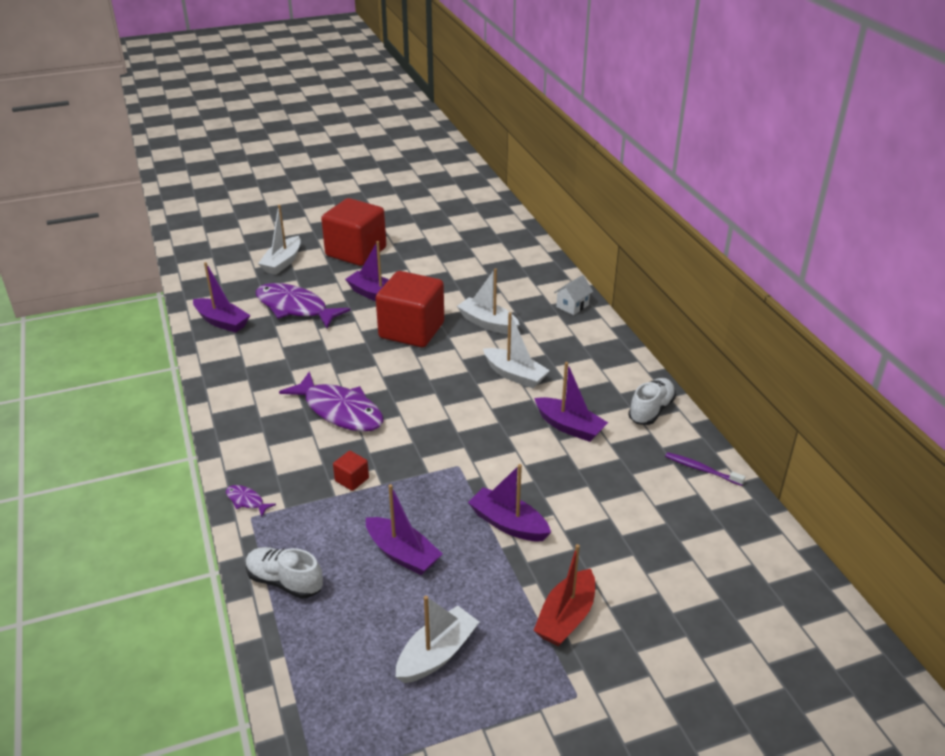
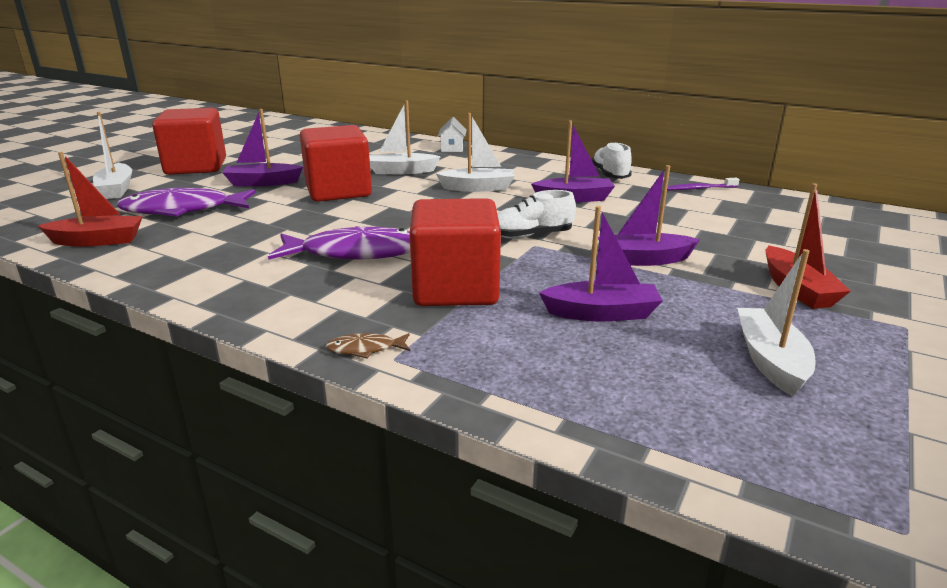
camera: 40 degrees left, 10 degrees down
purple boat [193,262,250,333] -> red boat [38,152,143,247]
purple fish [226,485,276,517] -> brown fish [325,333,410,359]
white shoe [246,547,323,599] -> white shoe moved to [497,190,576,239]
red cube [333,451,369,491] -> red cube [409,198,501,306], size x2.48

